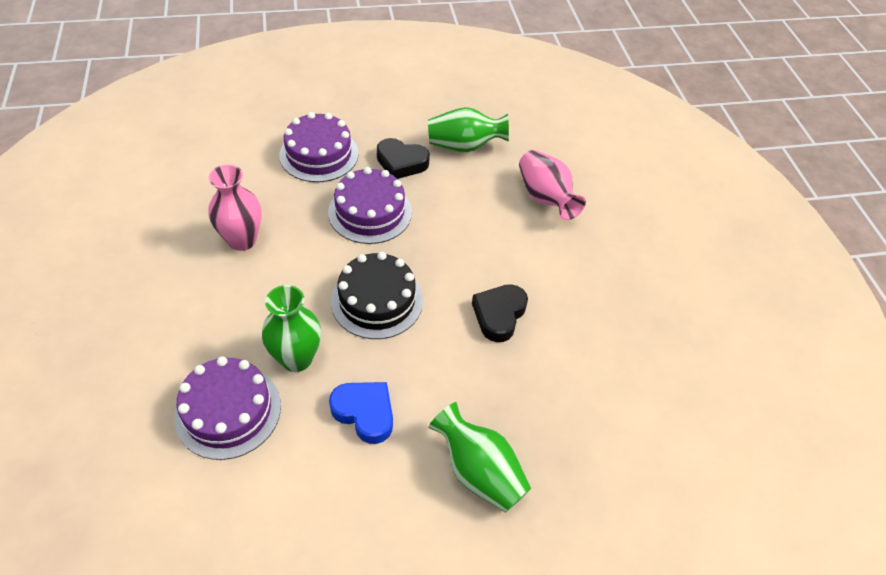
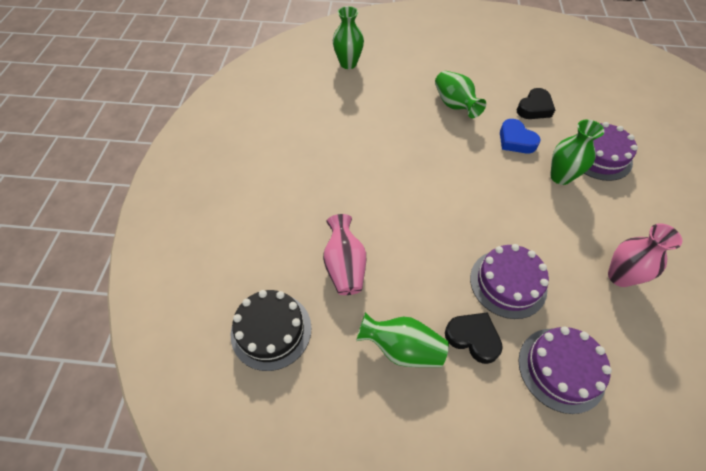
camera: 160 degrees left, 5 degrees up
black cake [331,252,423,339] -> black cake moved to [231,290,312,371]
black heart [472,284,528,342] -> black heart moved to [517,88,555,119]
none -> green vase [333,6,364,69]

